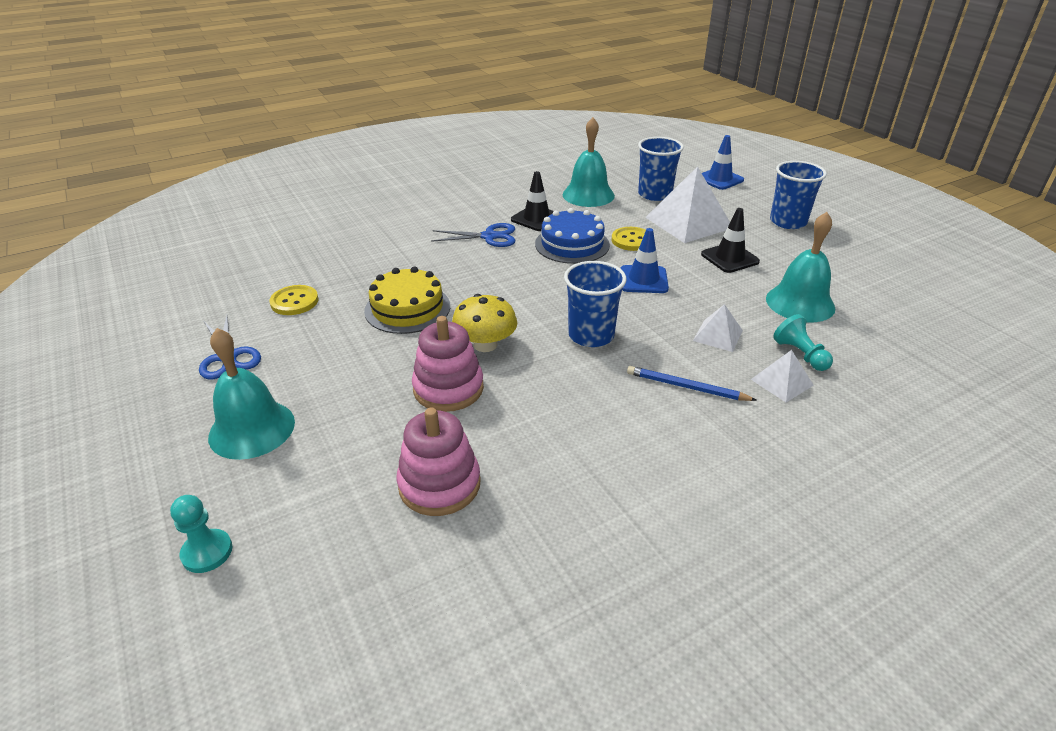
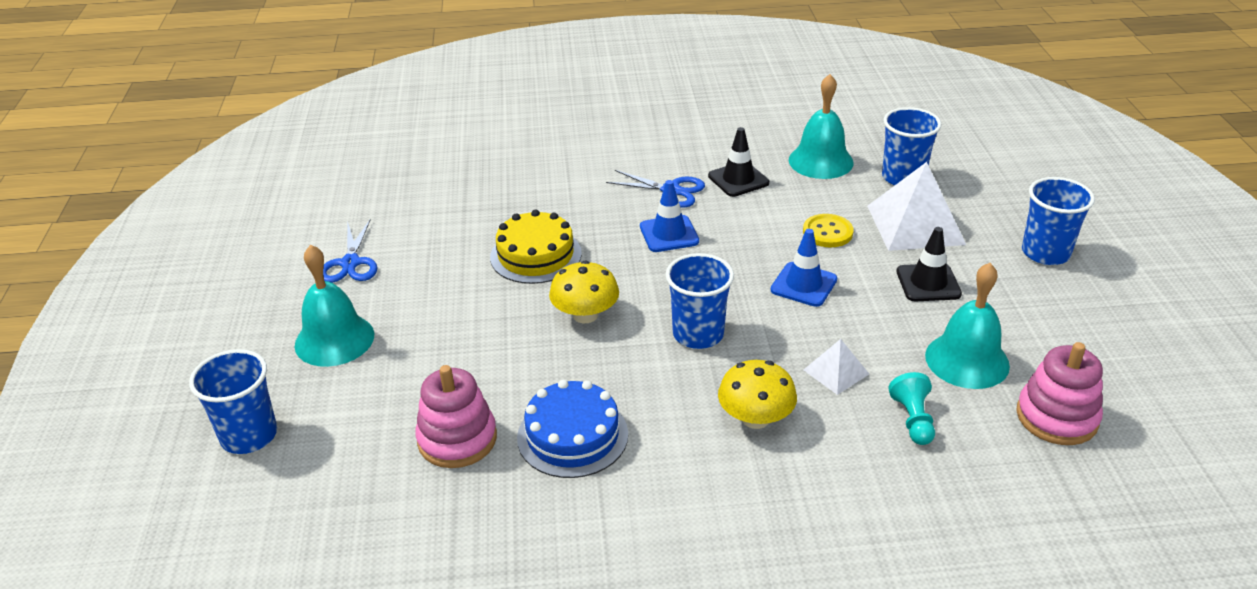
camera: 25 degrees right, 0 degrees up
turquoise pawn [170,495,232,573] -> blue cup [189,349,277,454]
yellow button [269,285,319,315] -> none
pink stacking toy [412,316,484,412] -> pink stacking toy moved to [1016,342,1103,445]
blue cake [535,208,610,264] -> blue cake moved to [517,380,628,478]
blue pencil [627,366,757,401] -> yellow mushroom [718,360,797,429]
blue traffic cone [702,135,744,190] -> blue traffic cone moved to [640,180,699,252]
white pyramid [751,350,814,402] -> none

